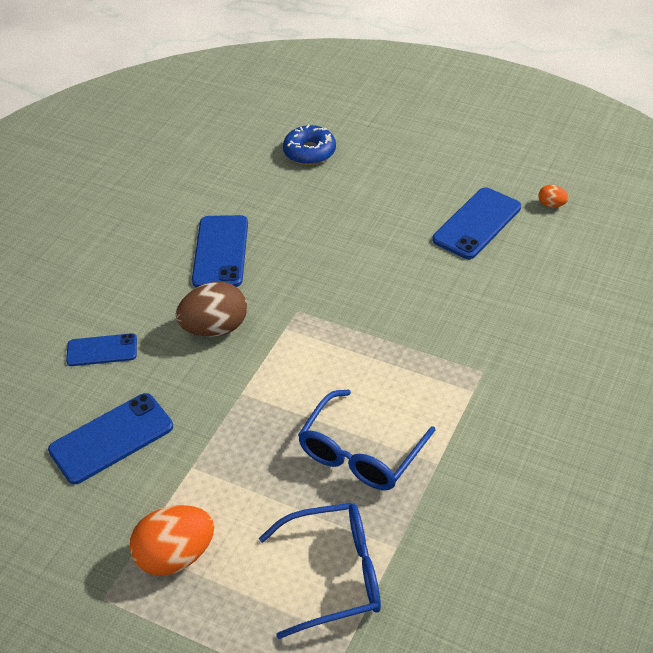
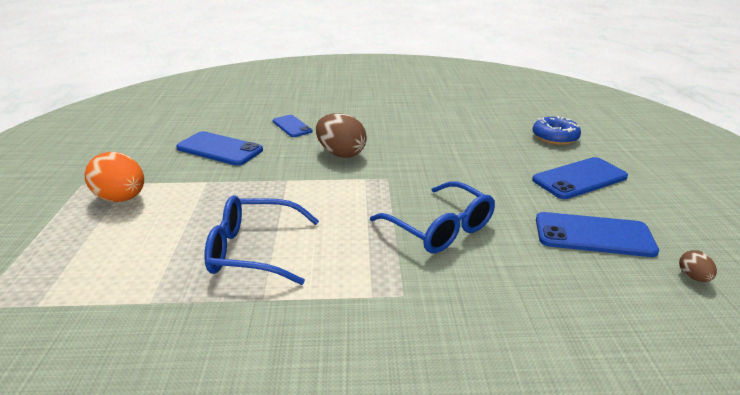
camera: 60 degrees right, 15 degrees down
blue phone [192,215,248,288] -> blue phone moved to [532,157,628,199]
blue glasses [259,503,381,639] -> blue glasses moved to [370,181,495,253]
orange egg [538,185,569,207] -> brown egg [679,250,717,282]

